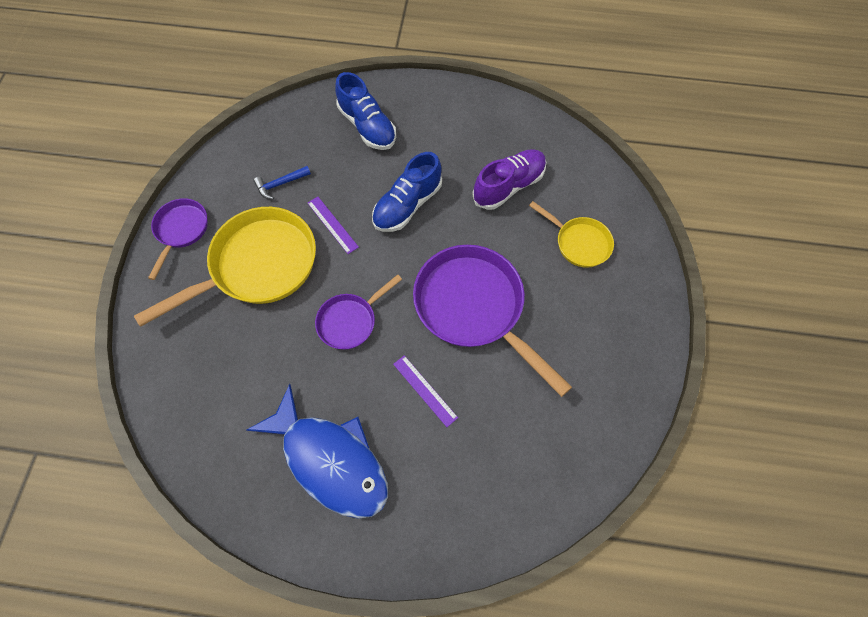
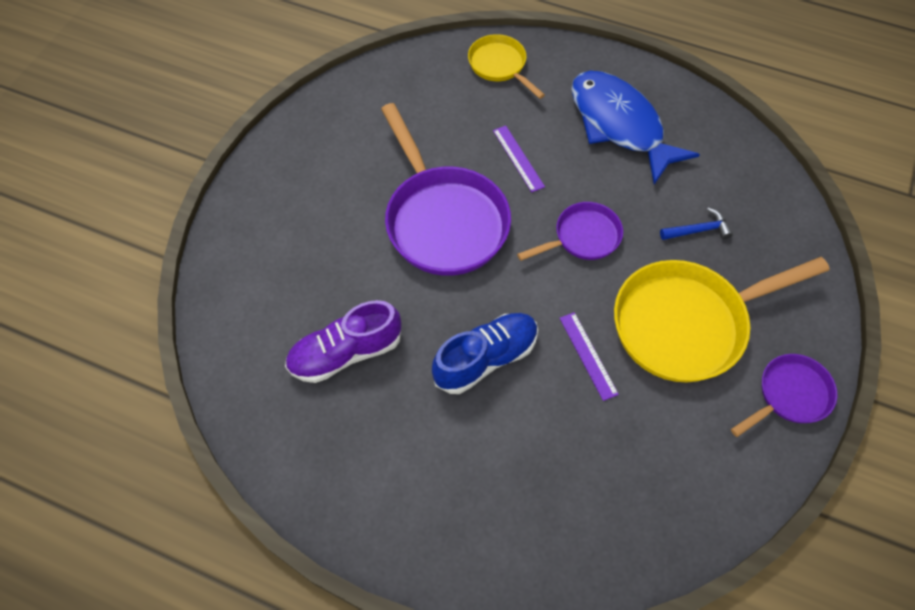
camera: 165 degrees left, 5 degrees down
purple pan [148,198,208,280] -> purple pan turned 150 degrees counterclockwise [731,354,837,437]
blue hammer [253,166,311,200] -> blue hammer moved to [660,208,733,240]
blue shoe [335,72,396,150] -> none
yellow pan [529,201,614,268] -> yellow pan moved to [468,34,545,99]

